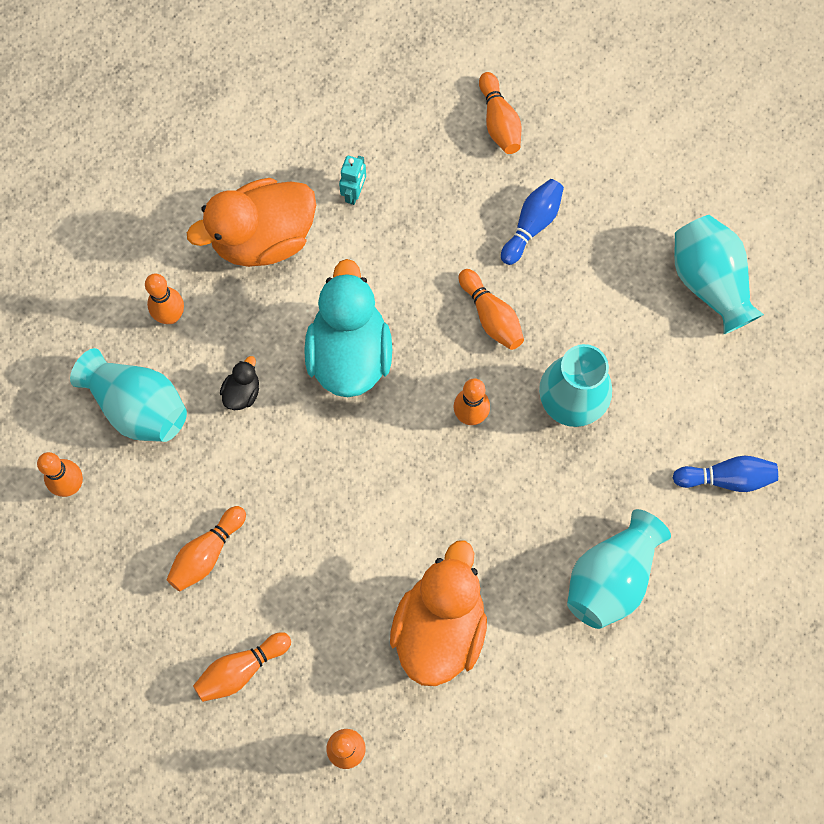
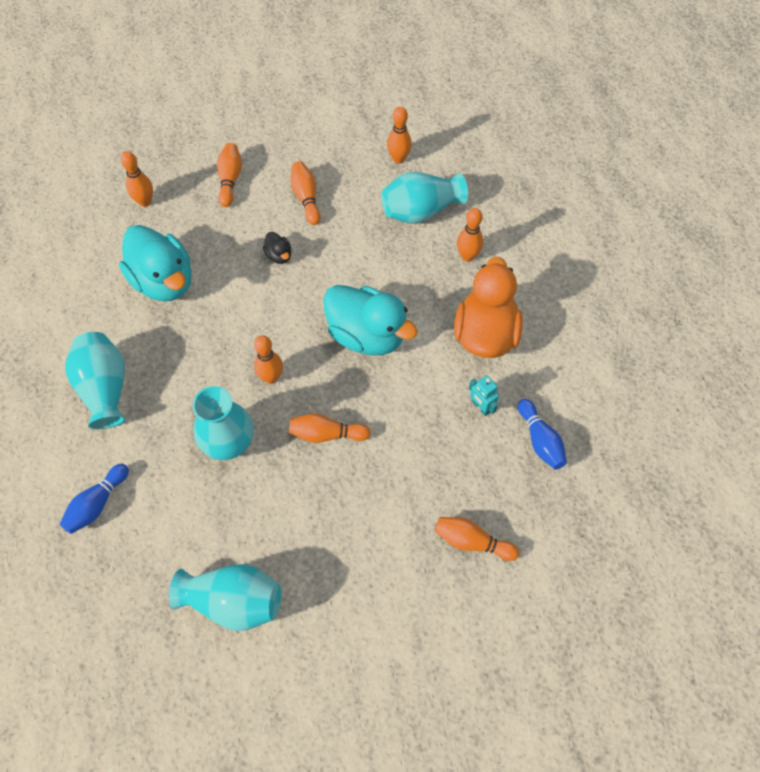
camera: 125 degrees right, 10 degrees down
black duck [220,356,259,410] -> black duck moved to [263,232,291,264]
orange duck [390,540,487,686] -> turquoise duck [119,225,192,301]
blue bowling pin [501,179,564,265] -> blue bowling pin moved to [518,399,567,470]

